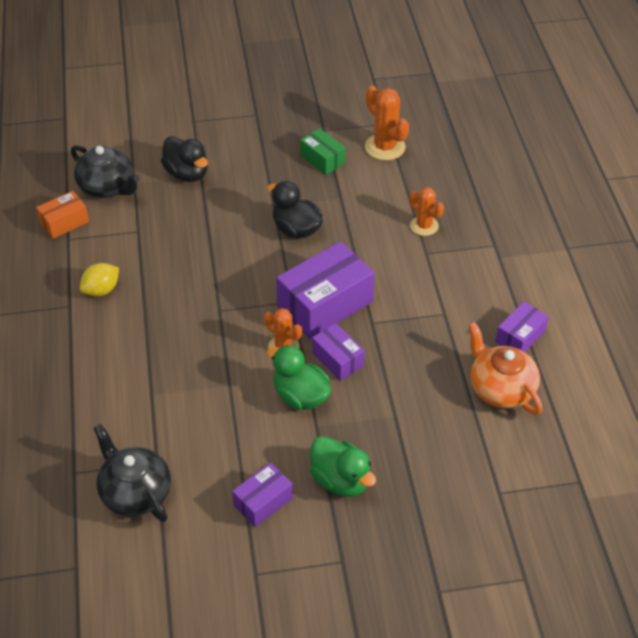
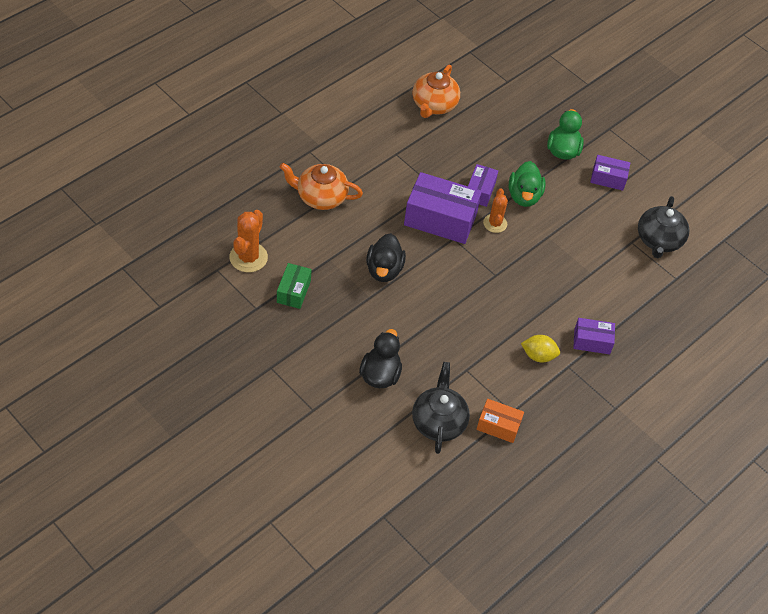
camera: 130 degrees left, 5 degrees up
orange cactus [409,187,444,236] -> orange teapot [280,163,363,210]
purple box [495,302,549,352] -> purple box moved to [573,318,615,354]

